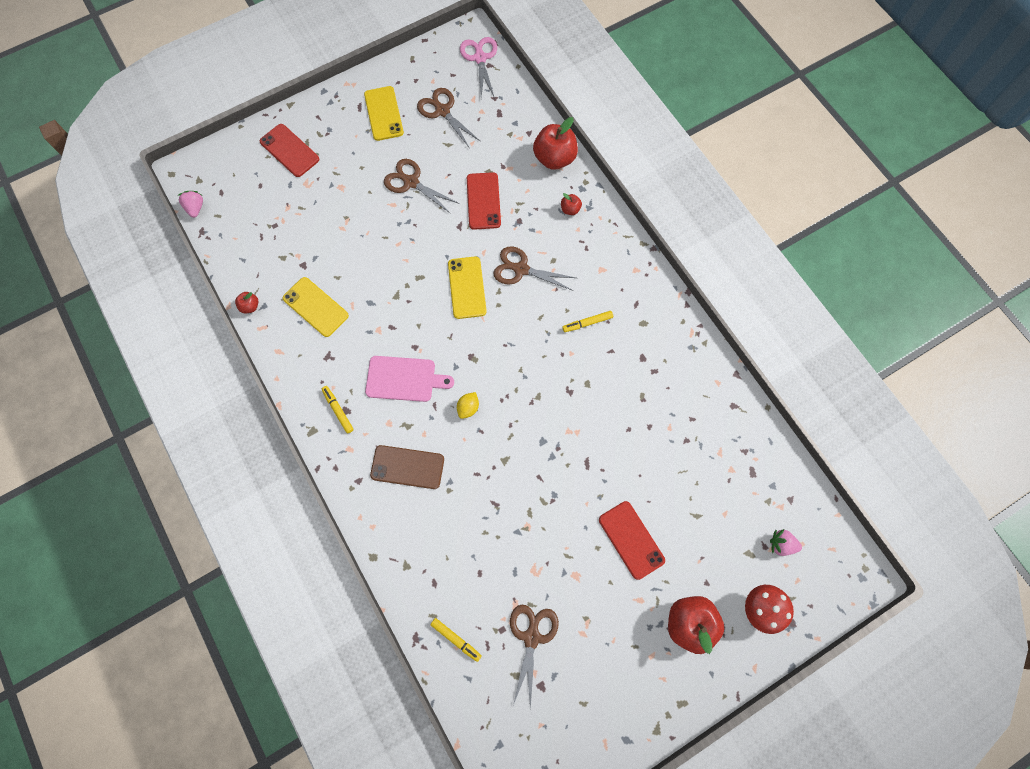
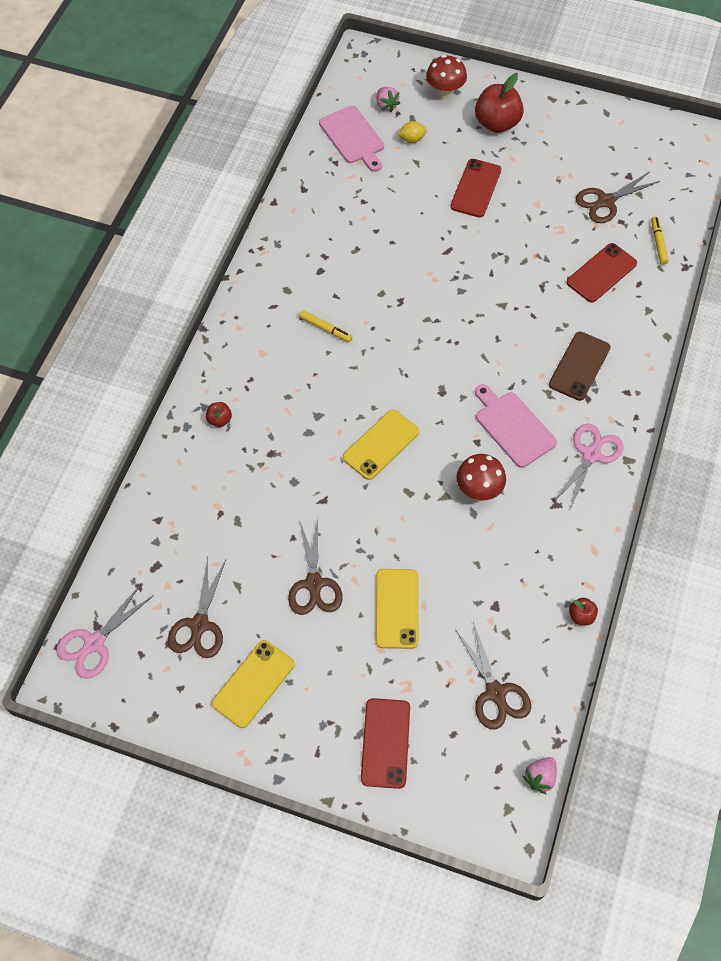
camera: 130 degrees left, 10 degrees down
yellow phone [283,277,349,337] -> yellow phone moved to [375,569,419,649]
yellow marker [322,386,354,434] -> pink scissors [553,423,624,512]
brown phone [370,445,444,489] -> brown phone turned 60 degrees clockwise [549,331,611,401]
yellow lemon [457,392,479,419] -> yellow lemon moved to [397,121,427,143]
red phone [467,172,501,230] -> red phone moved to [567,243,637,303]
brown scissors [493,246,576,291] -> brown scissors moved to [456,622,531,730]
red apple [533,117,578,170] -> none
none -> pink cutting board [319,106,384,172]
none -> red mushroom [456,454,506,501]

